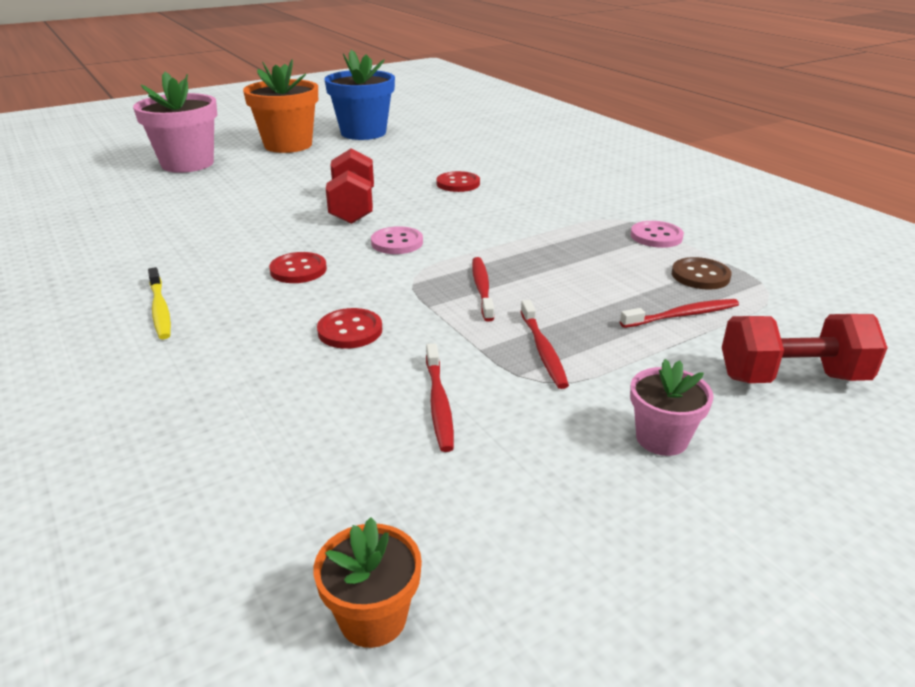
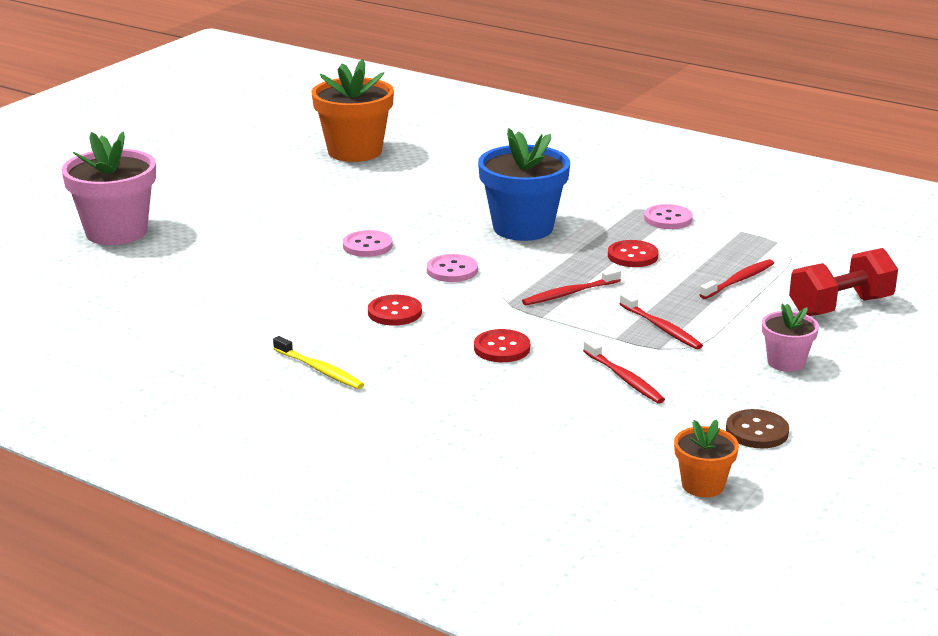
camera: 25 degrees left, 5 degrees down
orange flower pot [243,59,318,153] -> orange flower pot moved to [311,59,394,162]
blue flower pot [324,50,395,140] -> blue flower pot moved to [478,128,570,241]
red dumbbell [326,148,374,224] -> pink button [343,230,393,257]
red button [436,171,480,192] -> red button moved to [608,240,658,267]
red toothbrush [472,257,494,322] -> red toothbrush turned 90 degrees counterclockwise [522,268,621,305]
brown button [672,257,732,290] -> brown button moved to [726,409,789,448]

